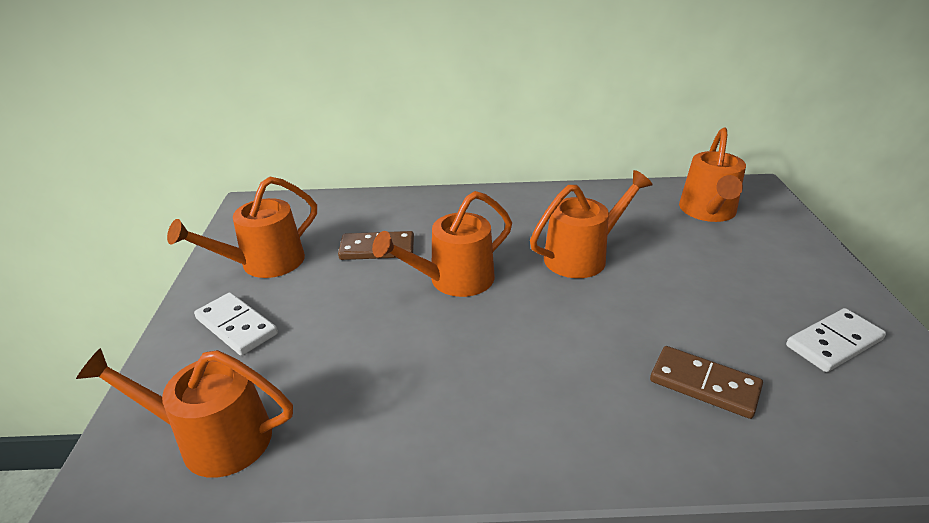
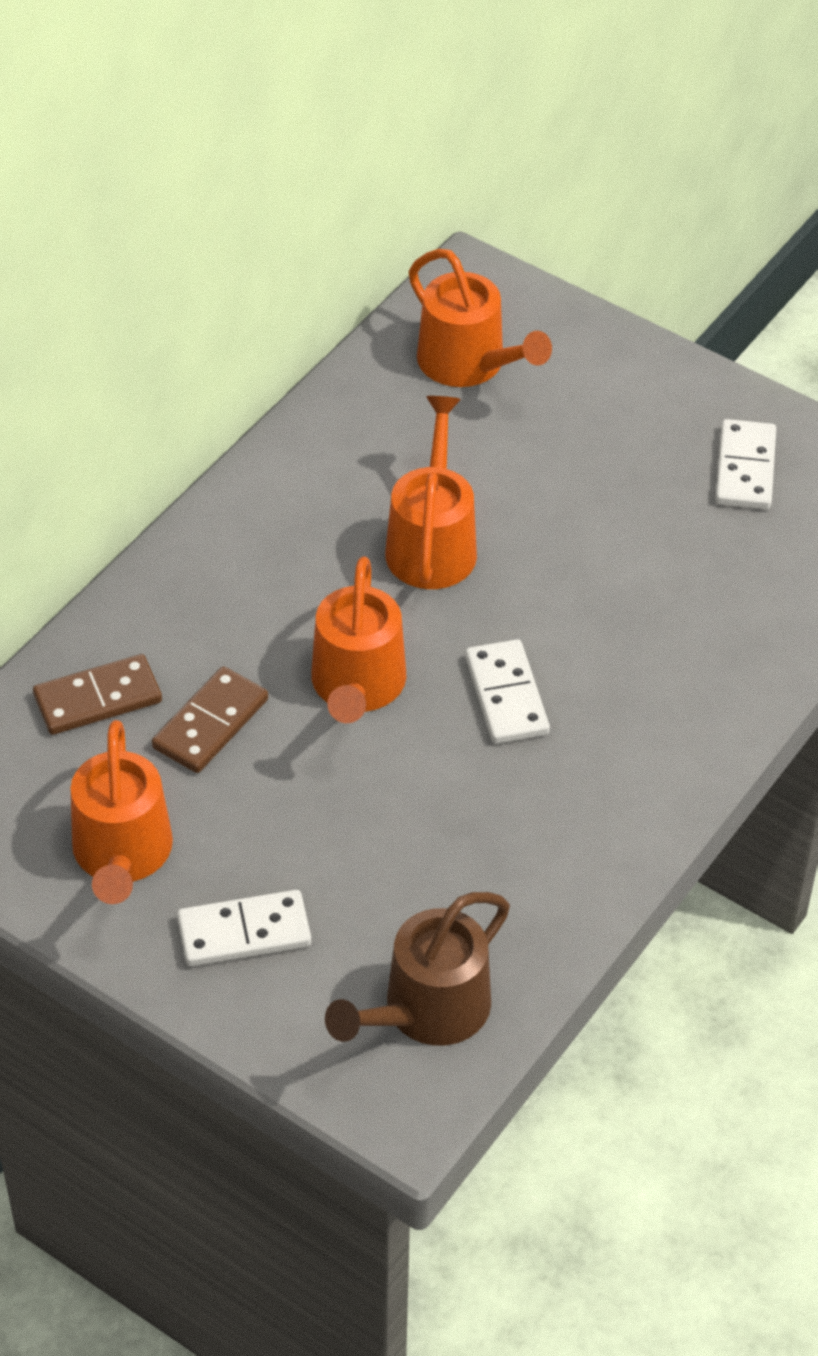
camera: 55 degrees left, 15 degrees up
orange watering can [76,348,293,478] -> brown watering can [325,892,510,1046]
brown domino [650,346,763,419] -> brown domino moved to [33,654,162,735]
none -> white domino [465,639,550,744]

